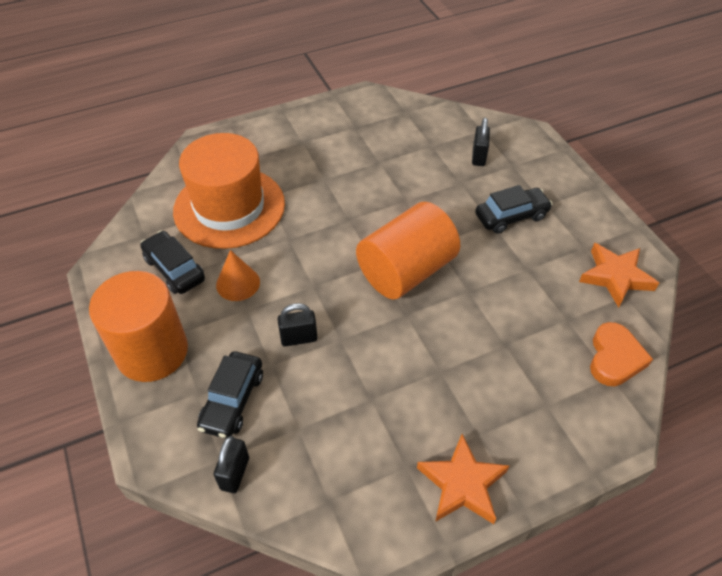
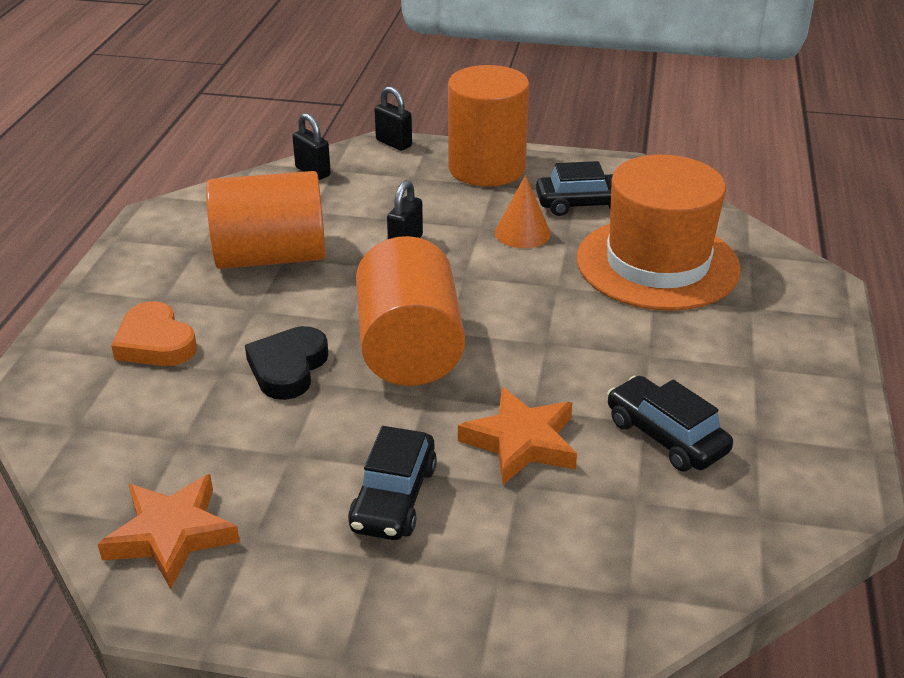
camera: 125 degrees right, 15 degrees down
black car [197,351,263,439] -> black car moved to [607,376,733,471]
orange star [417,434,509,524] -> orange star moved to [458,387,577,485]
black padlock [472,118,490,166] -> black padlock moved to [374,86,412,151]
orange heart [590,322,653,386] -> orange heart moved to [111,301,197,366]
none -> orange cylinder [206,171,326,269]
none -> black heart [245,326,329,400]

